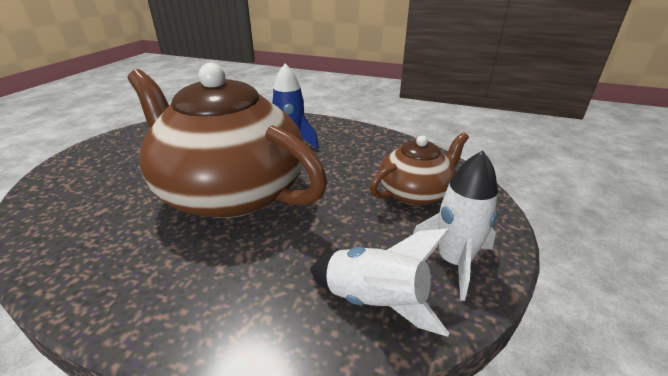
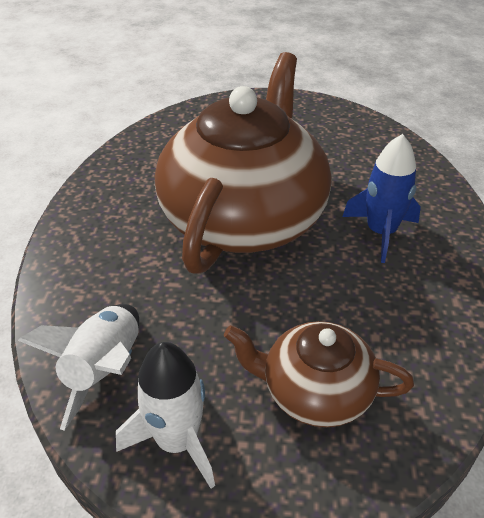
camera: 75 degrees right, 10 degrees up
brown teapot [370,132,469,206] -> brown teapot turned 150 degrees clockwise [224,321,414,427]

